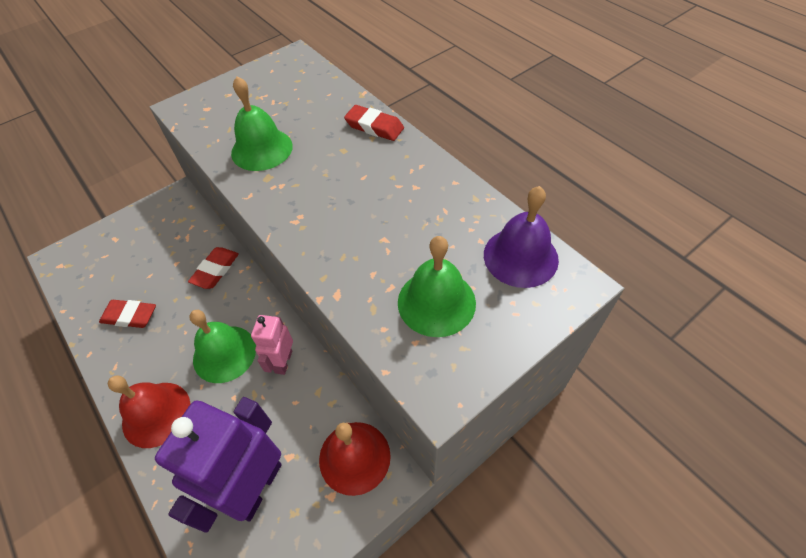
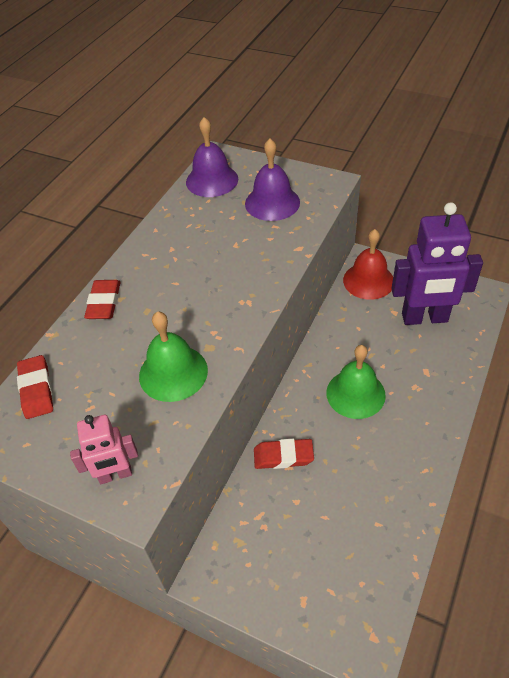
camera: 115 degrees left, 5 degrees down
red eraser [99,300,156,328] -> red eraser moved to [17,355,53,419]
red bell [108,375,191,448] -> none
pink robot [251,315,293,375] -> pink robot moved to [70,415,138,484]
green bell [398,236,476,337] -> purple bell [245,139,300,221]

